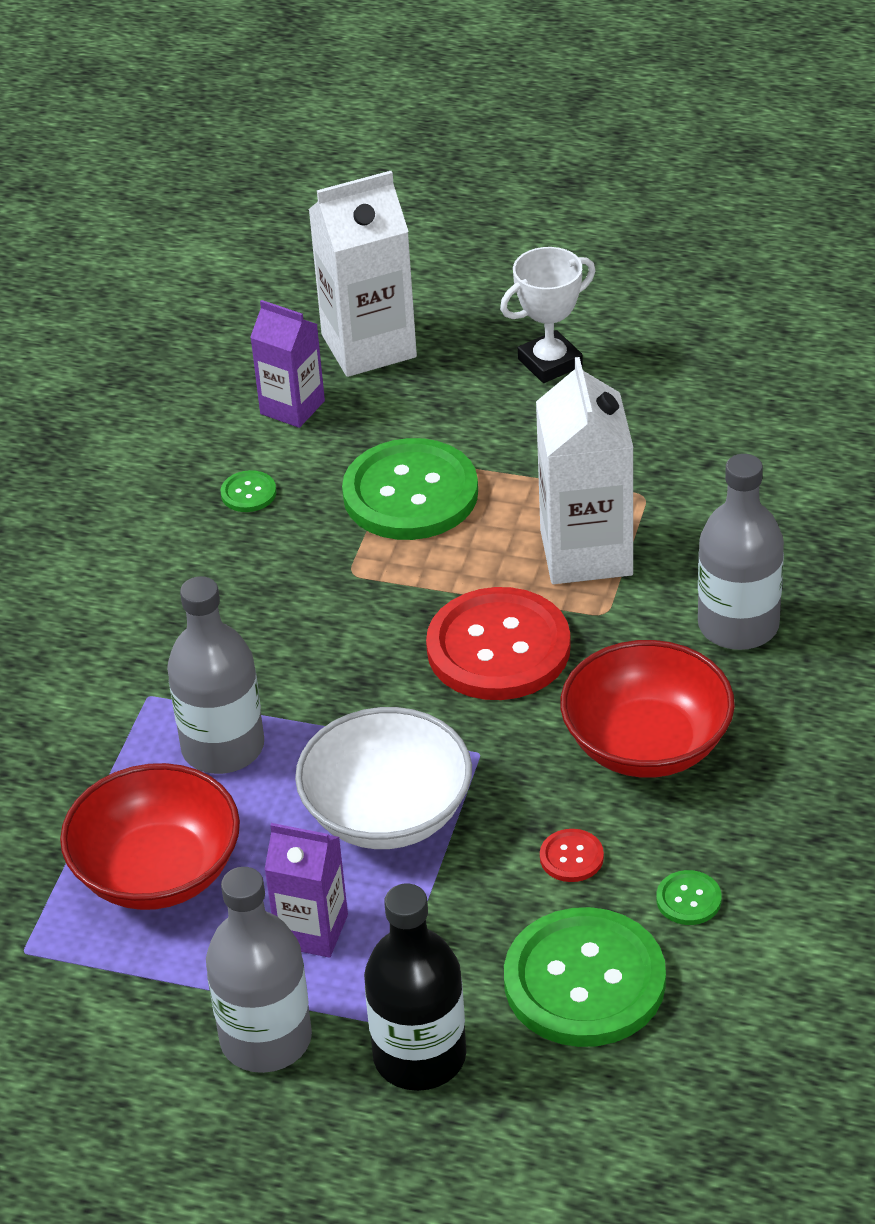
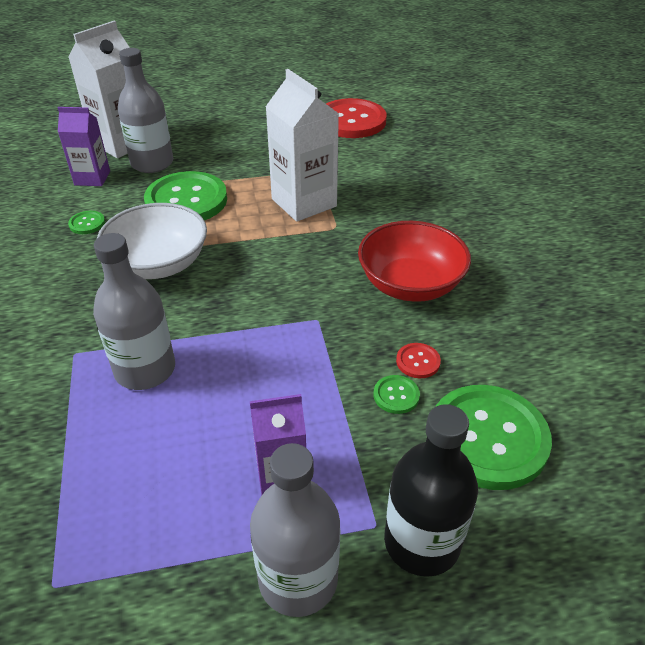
camera: 30 degrees left, 0 degrees up
red bowl [60,763,240,910] -> none
white bowl [295,707,472,849] -> white bowl moved to [97,203,207,279]
red button [426,587,571,700] -> red button moved to [326,98,387,138]
white trophy [500,247,596,383] -> none
green button [656,870,722,925] -> green button moved to [374,375,420,414]
grey bottle [698,454,784,650] -> grey bottle moved to [118,48,173,173]

